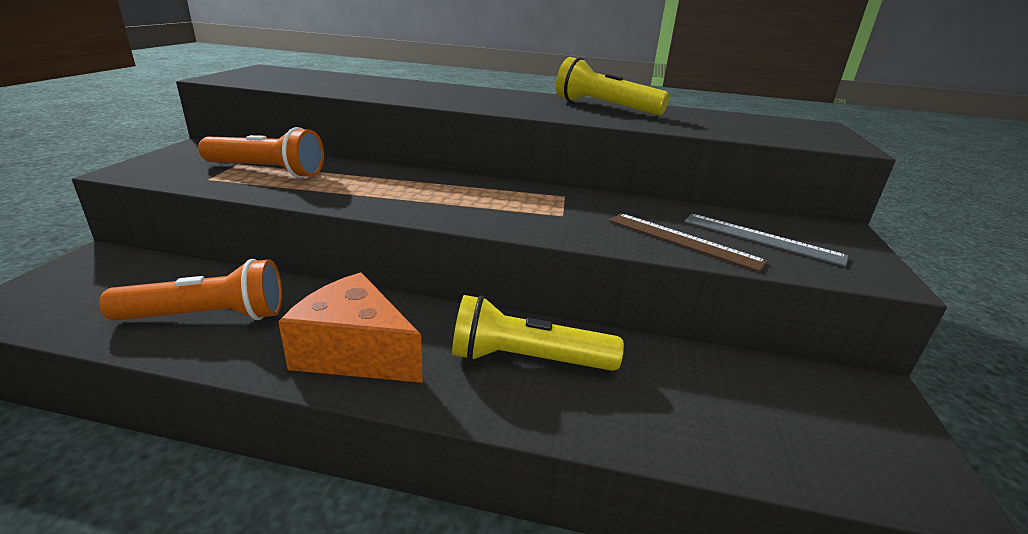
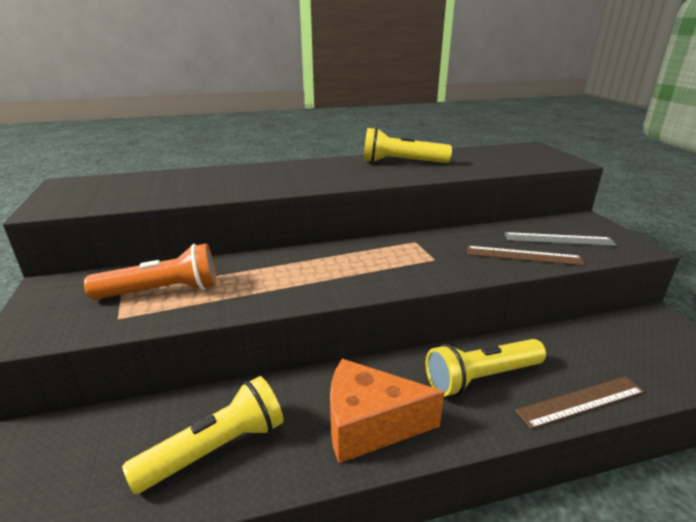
camera: 25 degrees left, 0 degrees up
orange flashlight [99,259,282,321] -> yellow flashlight [122,376,284,494]
none -> brown ruler [515,376,644,429]

